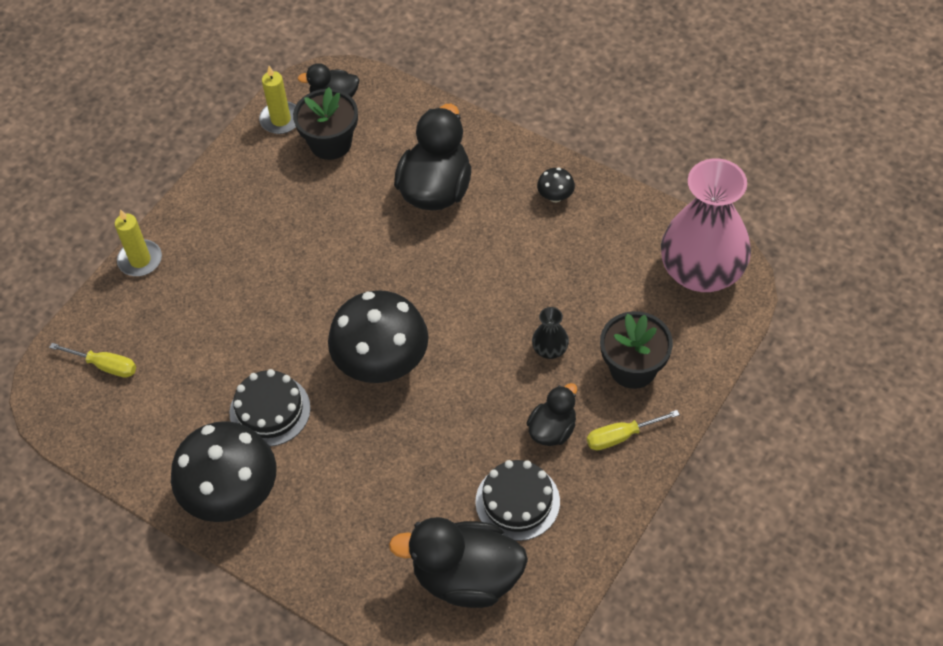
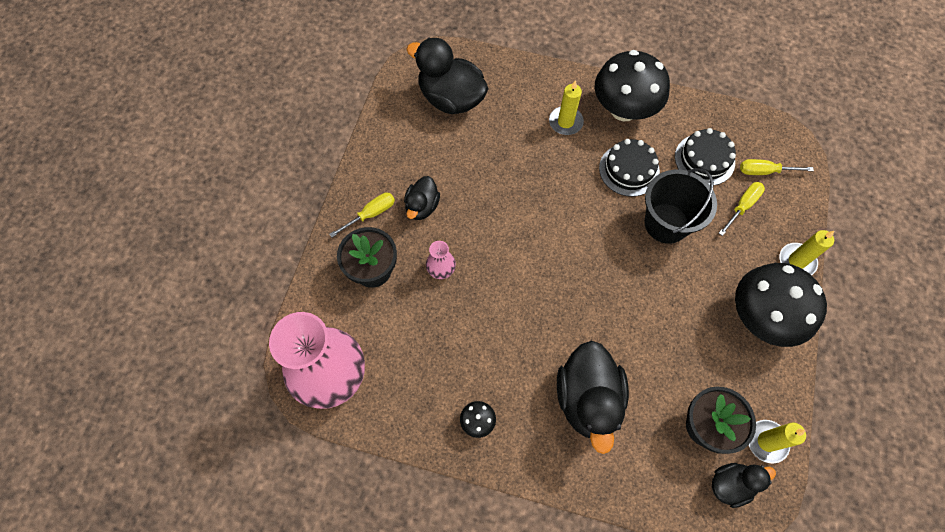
camera: 160 degrees right, 10 degrees up
black mushroom [328,290,428,383] -> black mushroom moved to [735,263,827,347]
black duck [389,517,528,608] -> black duck turned 135 degrees counterclockwise [406,38,489,114]
black cake [475,460,560,541] -> black cake moved to [675,128,736,186]
black vase [532,307,569,359] -> pink vase [426,241,456,279]
none -> yellow candle [549,80,584,135]
none -> black bucket [644,168,717,244]
none -> yellow screwdriver [719,182,765,236]

